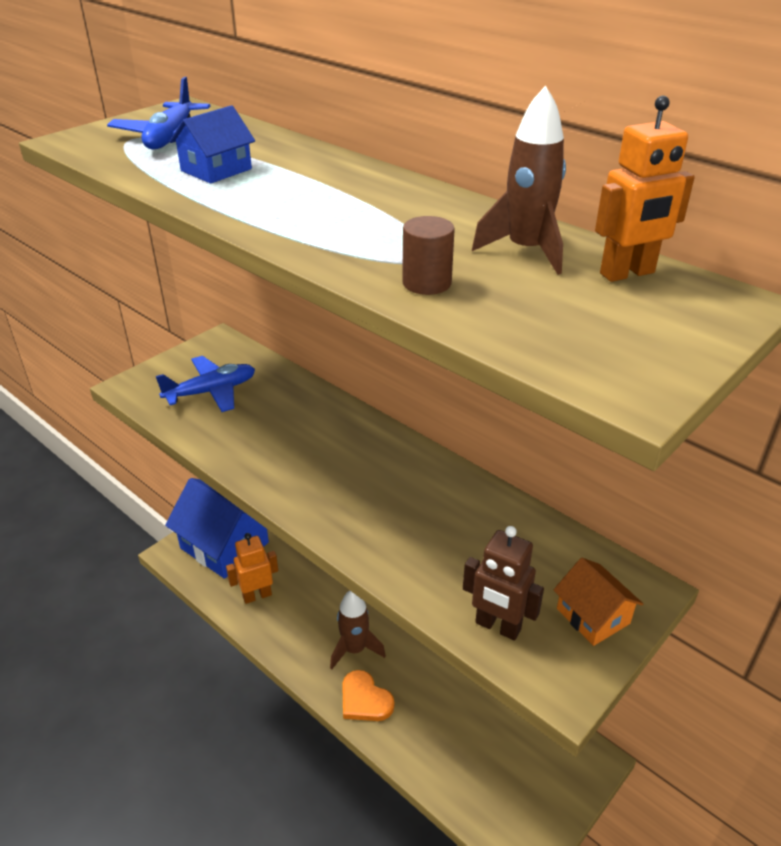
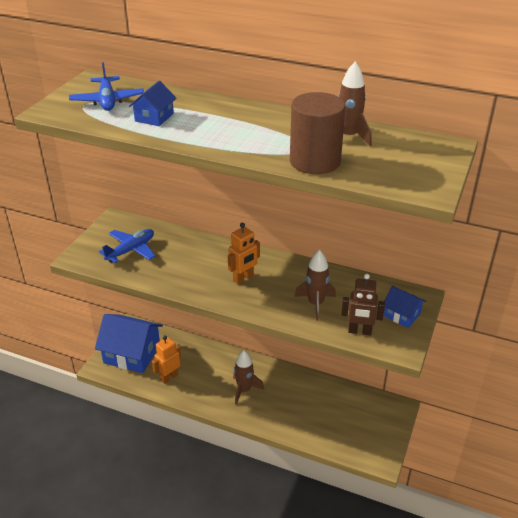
camera: 20 degrees left, 0 degrees up
orange heart [342,670,394,721] -> none
brown cylinder [402,216,455,295] -> brown cylinder [290,92,346,174], size x2.11
orange house [554,558,643,646] -> blue house [384,286,426,328]
orange robot [595,96,695,282] -> orange robot moved to [228,223,260,284]
none -> brown rocket [294,250,336,321]

